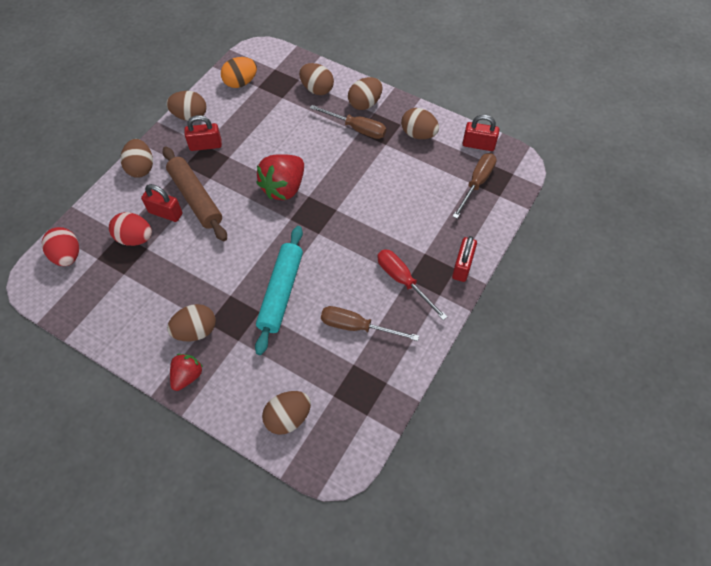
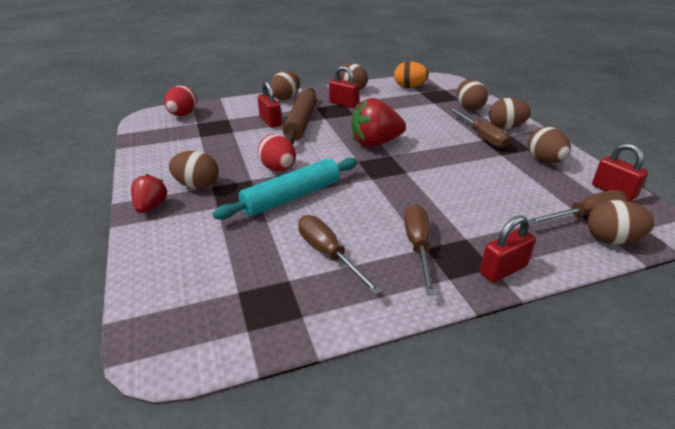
camera: 40 degrees right, 25 degrees down
red egg [109,212,152,246] -> red egg moved to [258,134,296,171]
red strawberry [170,354,203,391] -> red strawberry turned 60 degrees counterclockwise [131,174,167,213]
brown egg [262,391,311,435] -> brown egg moved to [587,200,655,244]
red screwdriver [378,249,447,320] -> brown screwdriver [404,204,435,295]

